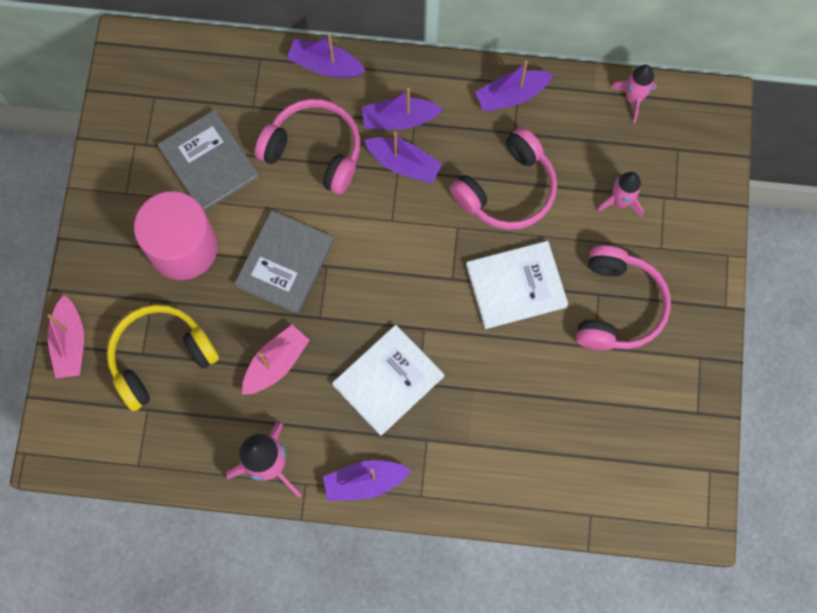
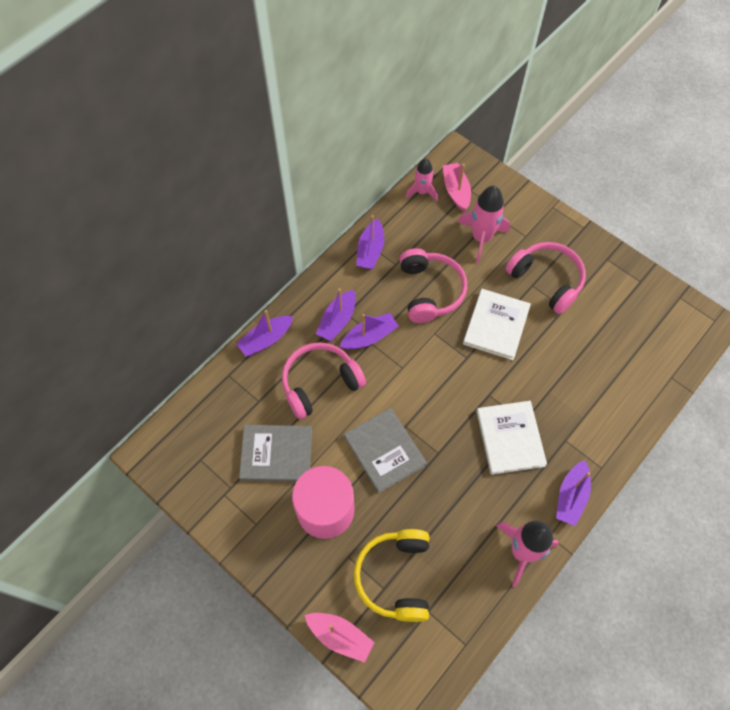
camera: 55 degrees left, 10 degrees down
pink boat [242,325,310,395] -> pink boat moved to [443,163,471,211]
pink rocket [596,172,644,217] -> pink rocket [458,186,510,263], size x1.59

